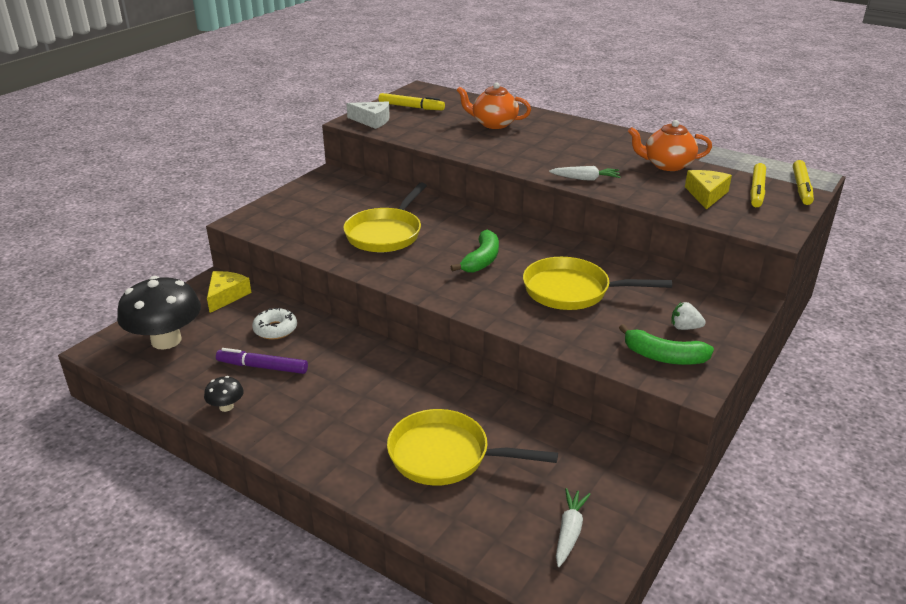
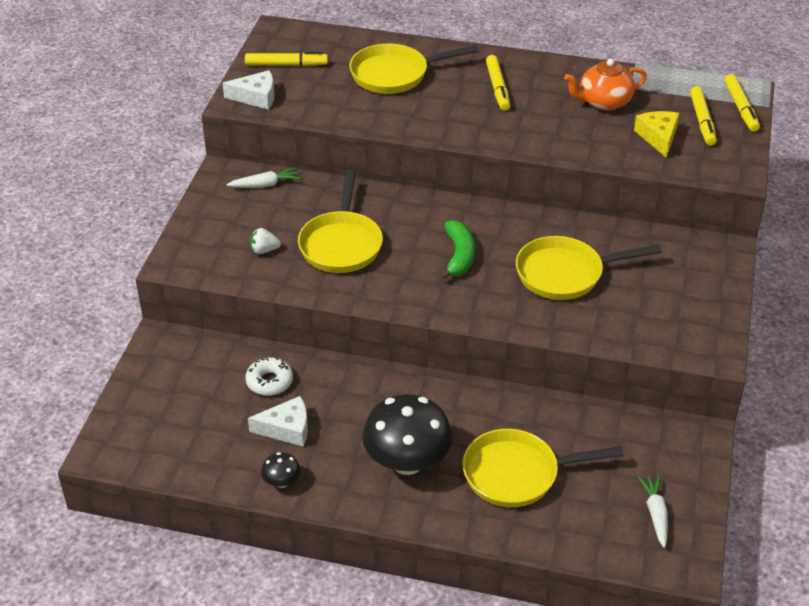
camera: 20 degrees left, 10 degrees up
black mushroom [117,276,201,350] -> black mushroom moved to [362,394,452,475]
yellow cheese [207,271,252,313] -> none
purple marker [216,348,308,374] -> white cheese [248,396,308,447]
orange teapot [456,82,531,129] -> yellow pan [349,43,479,94]
white carrot [549,166,621,181] -> white carrot moved to [226,167,300,188]
green banana [619,324,714,365] -> none
white strawberry [671,302,705,330] -> white strawberry moved to [250,228,281,254]
none -> yellow marker [486,55,510,111]

